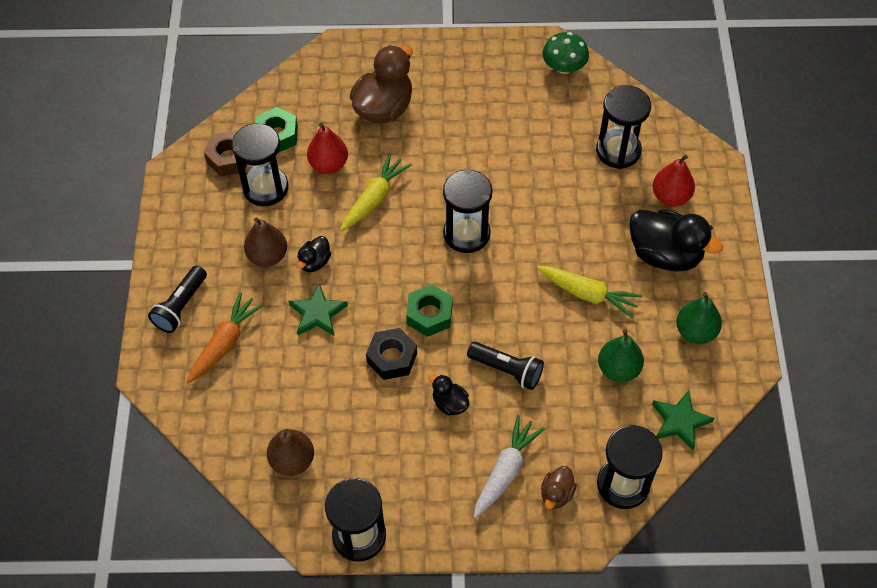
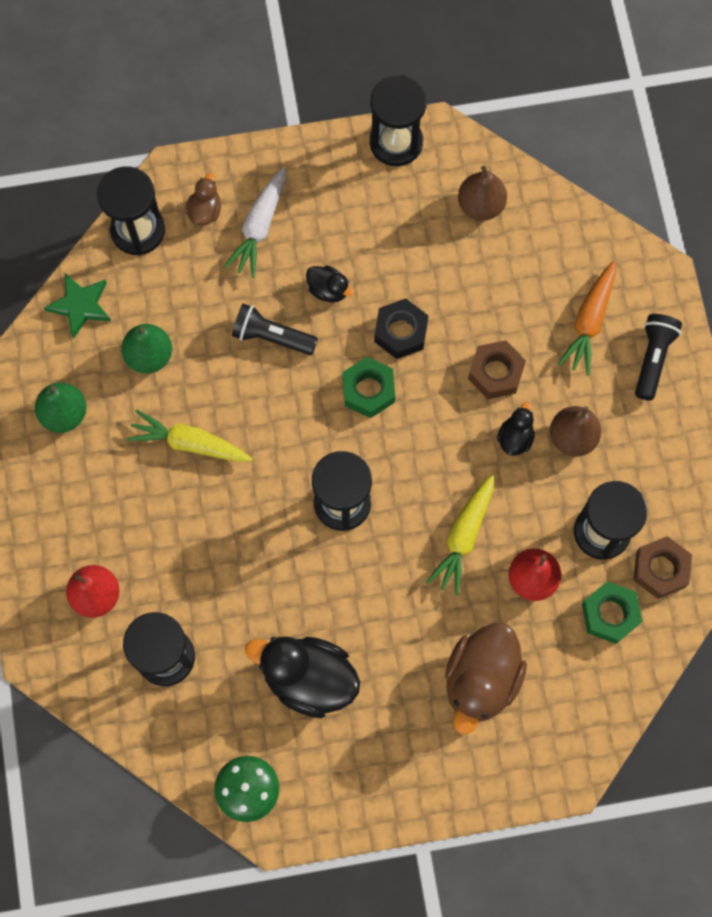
camera: 170 degrees right, 15 degrees up
green star [288,283,348,336] -> brown nut [468,340,526,399]
black duck [629,209,723,272] -> black duck moved to [245,637,360,718]

